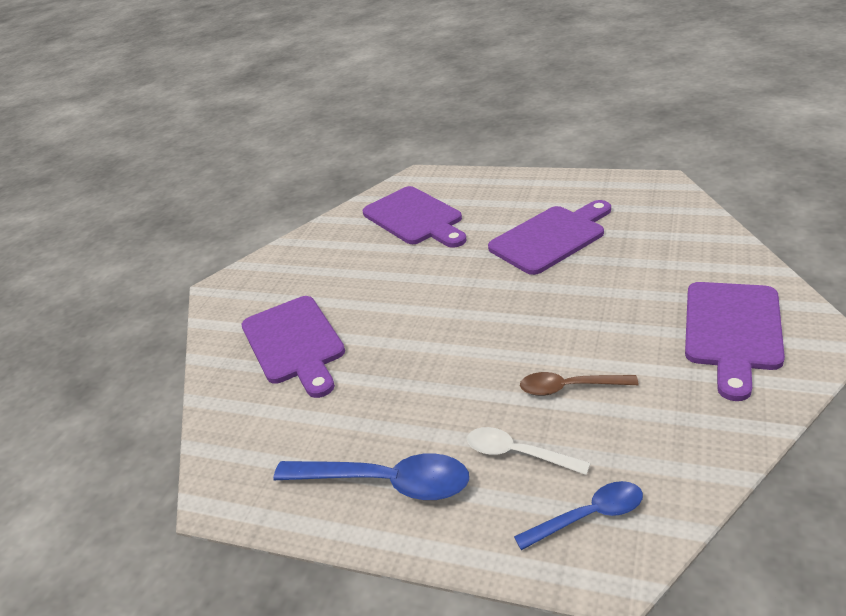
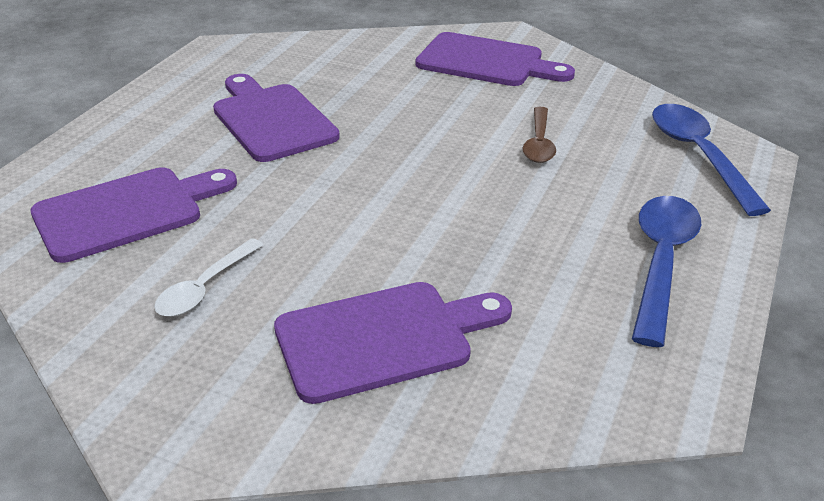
camera: 90 degrees left, 0 degrees up
white spoon [467,427,590,475] -> white spoon moved to [154,238,264,317]
blue spoon [514,481,643,550] -> blue spoon [652,104,771,216], size x1.61

